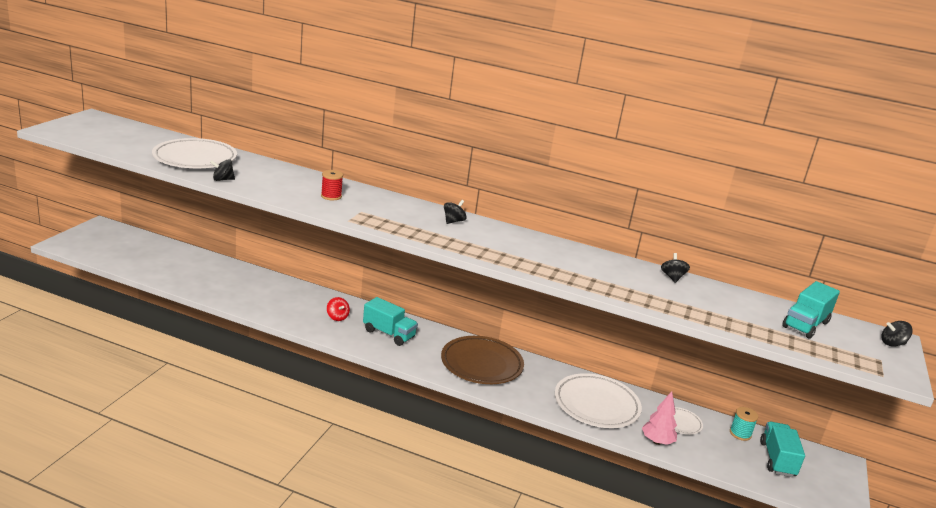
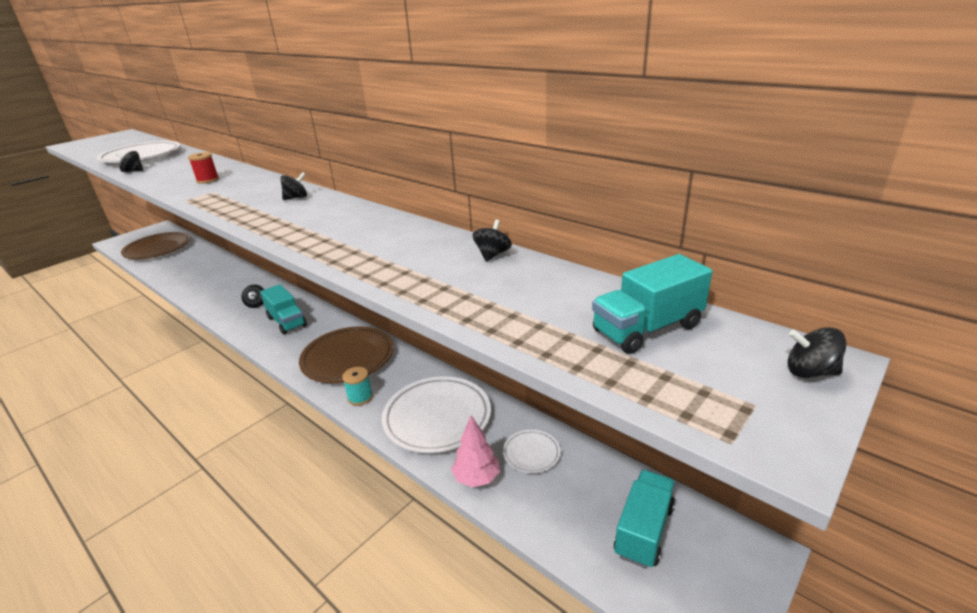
camera: 25 degrees right, 5 degrees up
red spinning top [327,297,350,321] -> black spinning top [241,284,264,308]
turquoise spool [730,407,758,441] -> turquoise spool moved to [342,367,373,406]
none -> brown plate [121,232,191,259]

